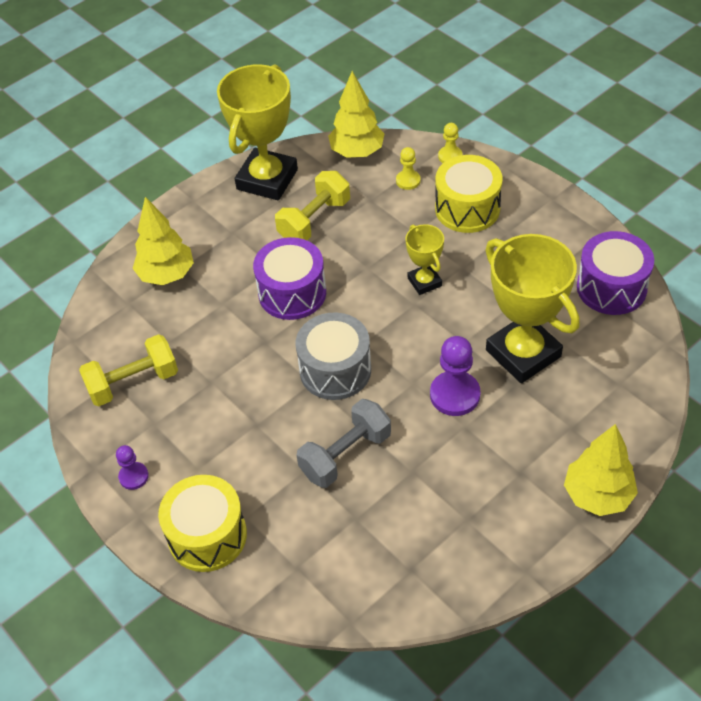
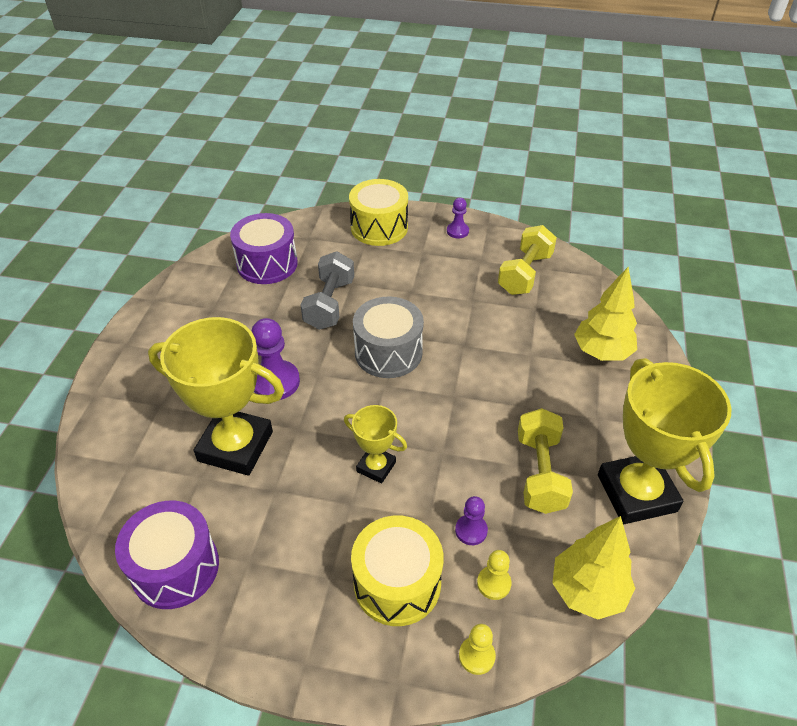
camera: 140 degrees right, 5 degrees down
purple drum [253,237,326,320] -> purple drum moved to [230,213,298,284]
yellow tree [564,424,638,516] -> none
none -> purple pawn [455,496,488,545]

